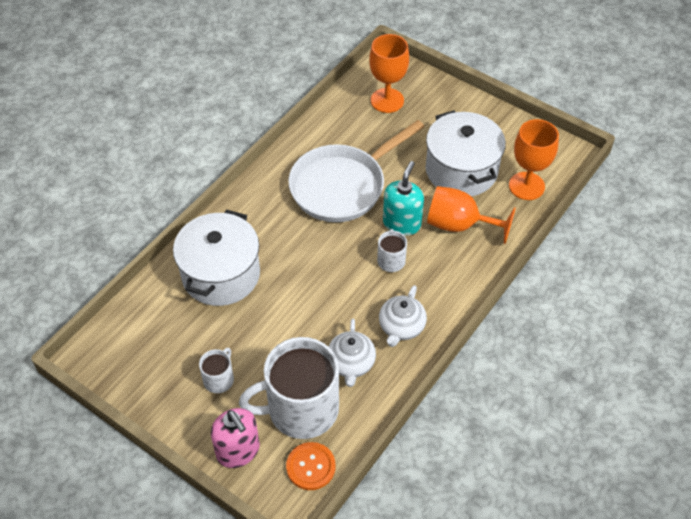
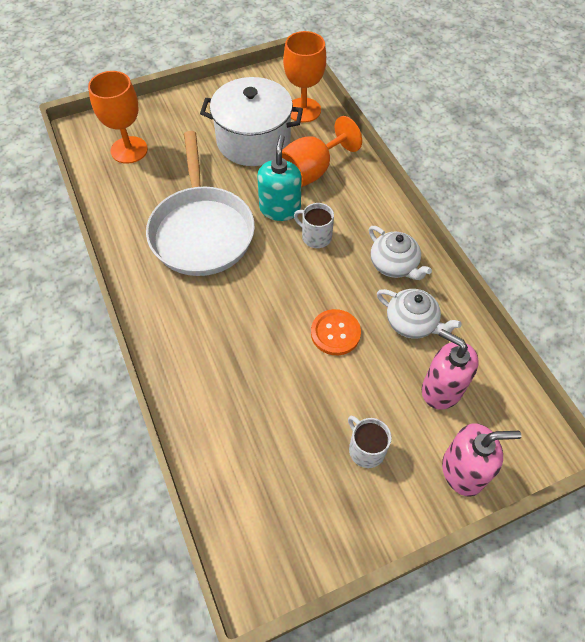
camera: 60 degrees left, 5 degrees up
white pot [173,210,260,306] -> none
white mug [239,337,339,439] -> pink soap dispenser [422,329,479,409]
orange button [286,442,336,490] -> orange button moved to [311,309,361,355]
turquoise soap dispenser [383,161,424,236] -> turquoise soap dispenser turned 45 degrees clockwise [257,135,302,221]

